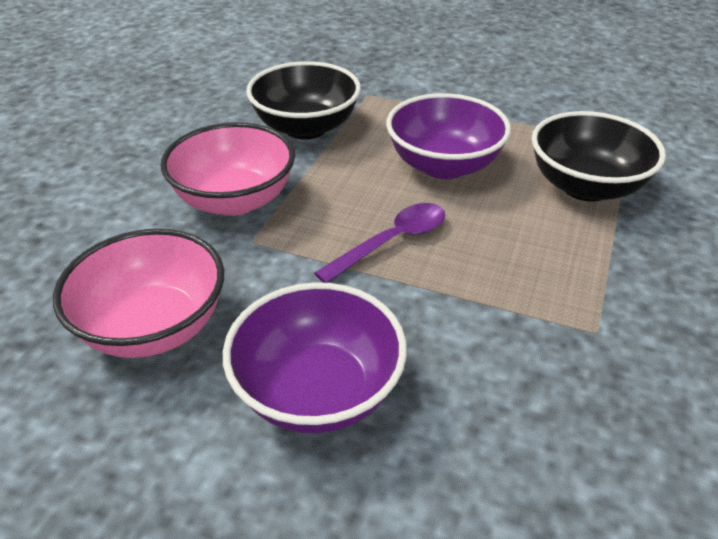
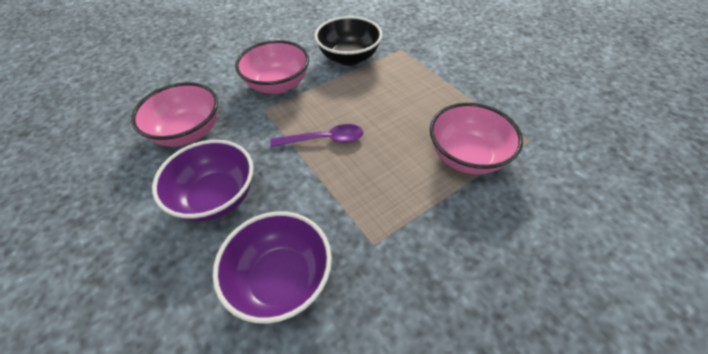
camera: 35 degrees right, 10 degrees up
purple bowl [386,93,511,179] -> purple bowl moved to [213,211,332,324]
black bowl [532,111,666,202] -> pink bowl [430,103,523,174]

